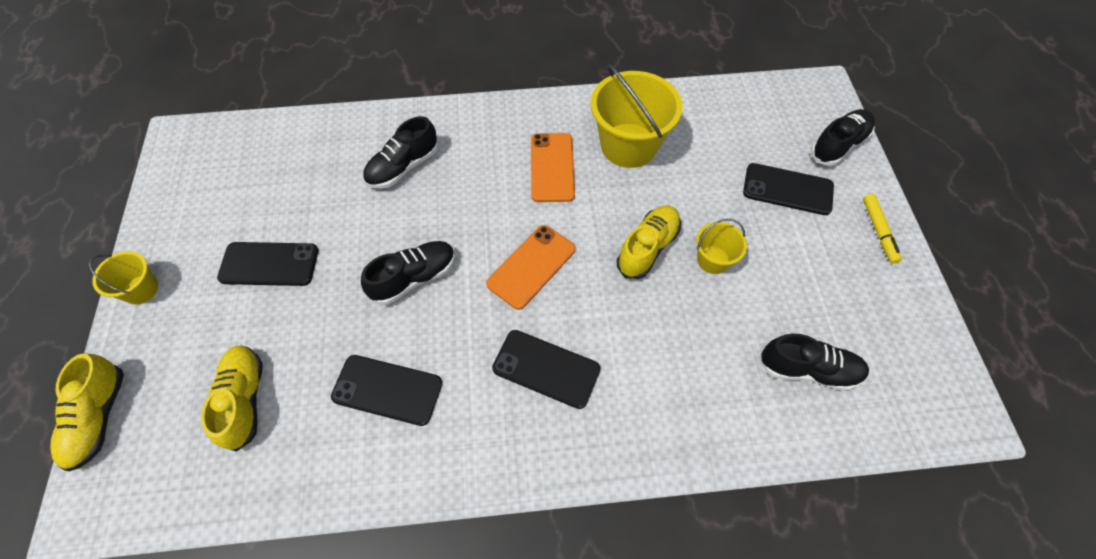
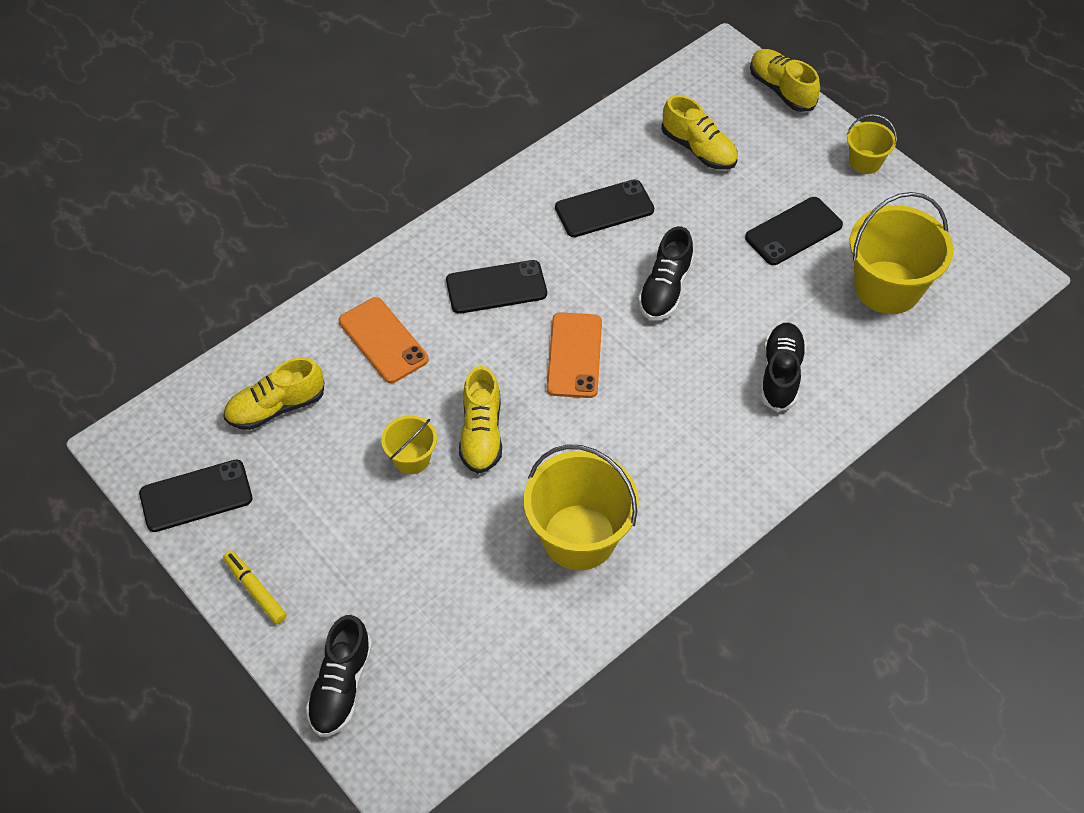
camera: 145 degrees right, 5 degrees down
orange phone [531,133,575,202] -> orange phone moved to [339,297,429,383]
black phone [743,163,834,215] -> black phone moved to [139,460,253,532]
black shoe [759,334,869,391] -> yellow shoe [223,357,324,430]
none -> yellow bucket [850,192,953,314]

